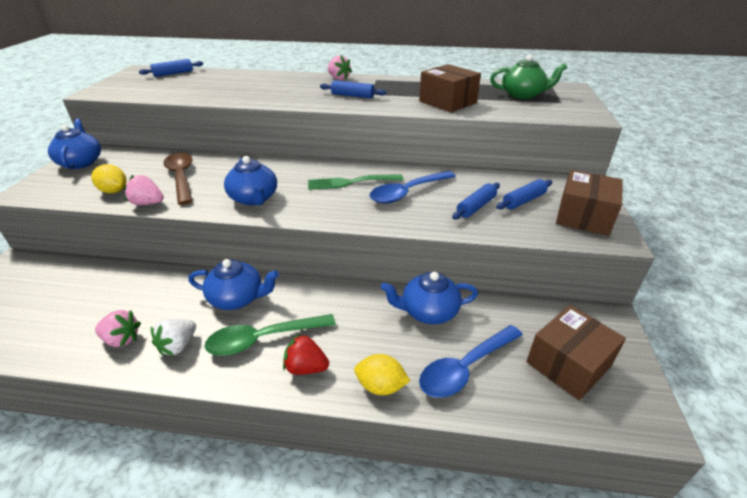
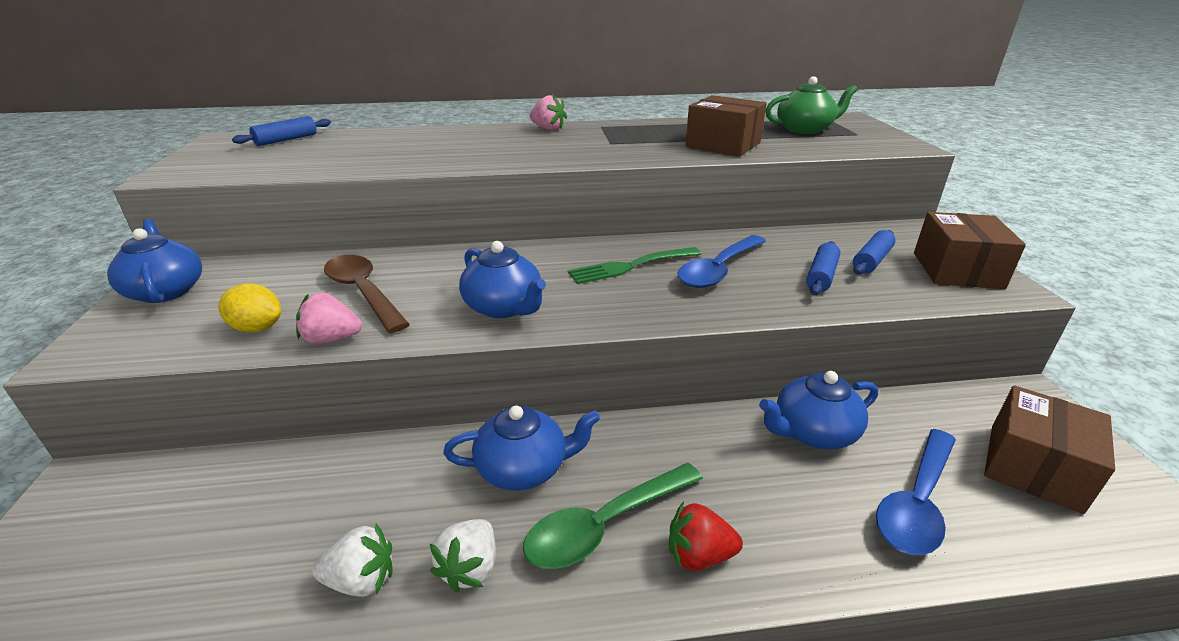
camera: 15 degrees left, 5 degrees down
pink strawberry [95,310,141,347] -> white strawberry [312,524,393,597]
blue rolling pin [320,80,387,98] -> none
yellow lemon [354,354,410,395] -> none

